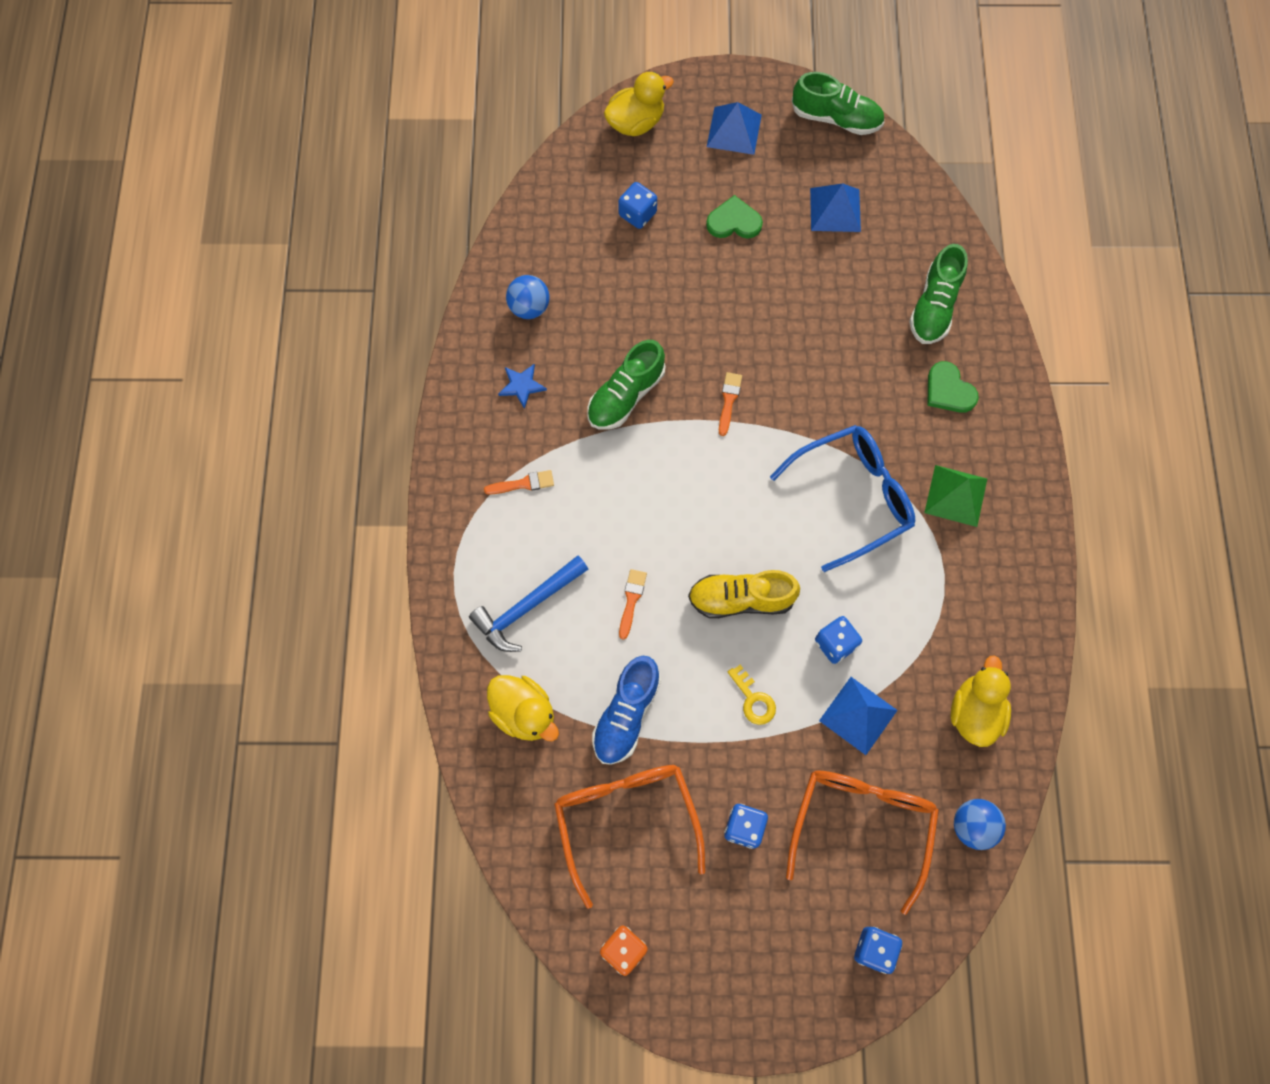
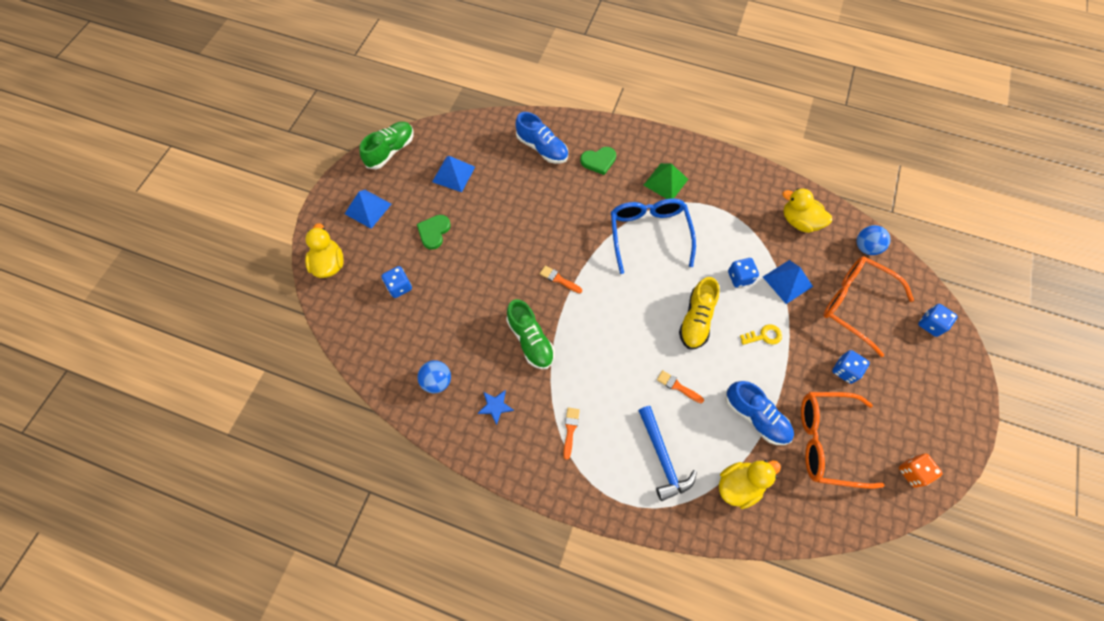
camera: 70 degrees left, 5 degrees down
green shoe [909,244,968,344] -> blue shoe [516,112,568,164]

